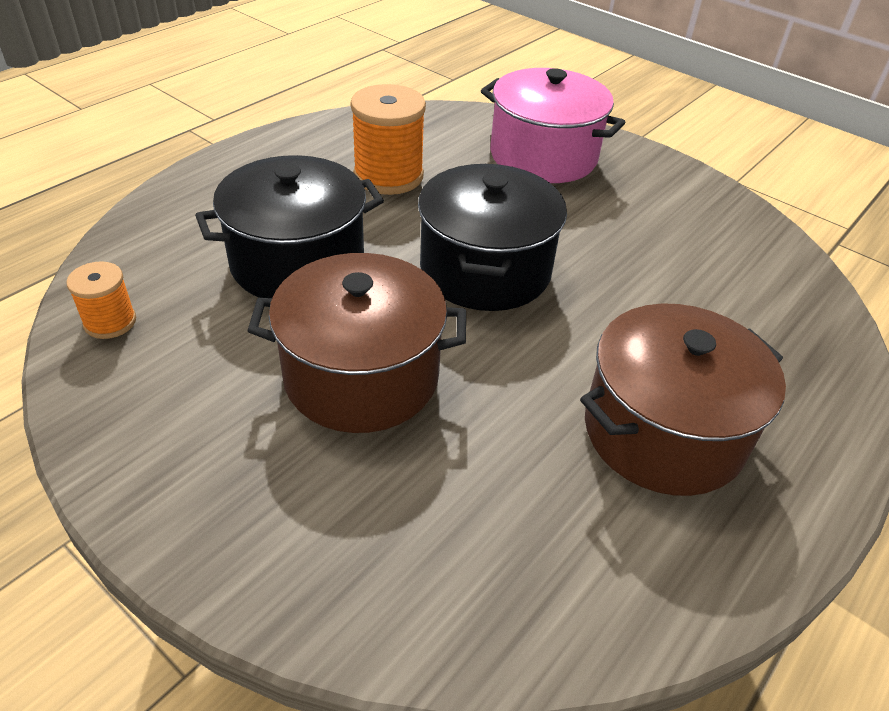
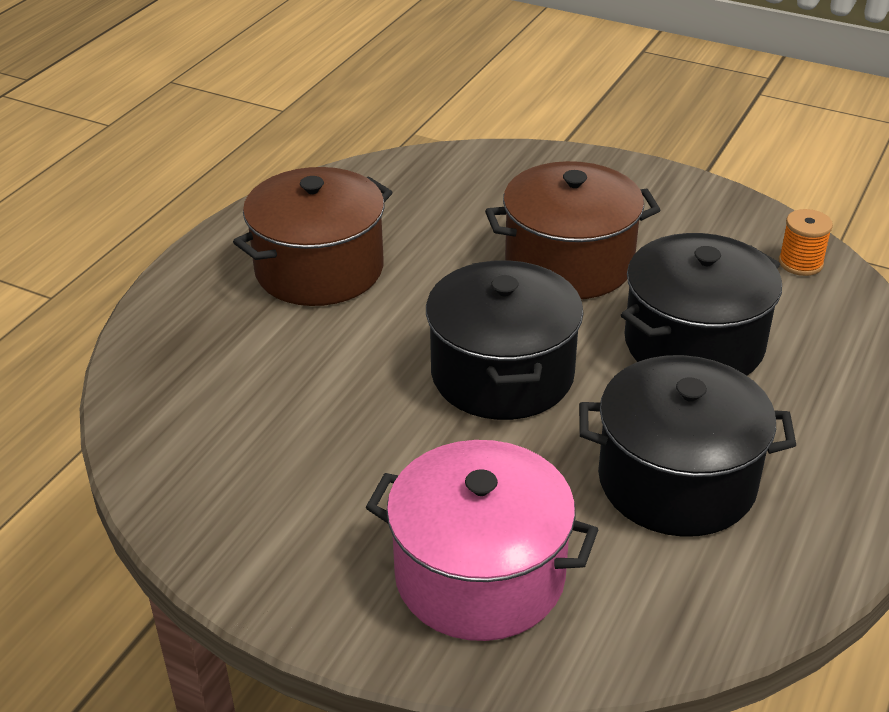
camera: 170 degrees right, 5 degrees down
orange spool [350,84,426,195] -> black pot [579,355,796,537]

